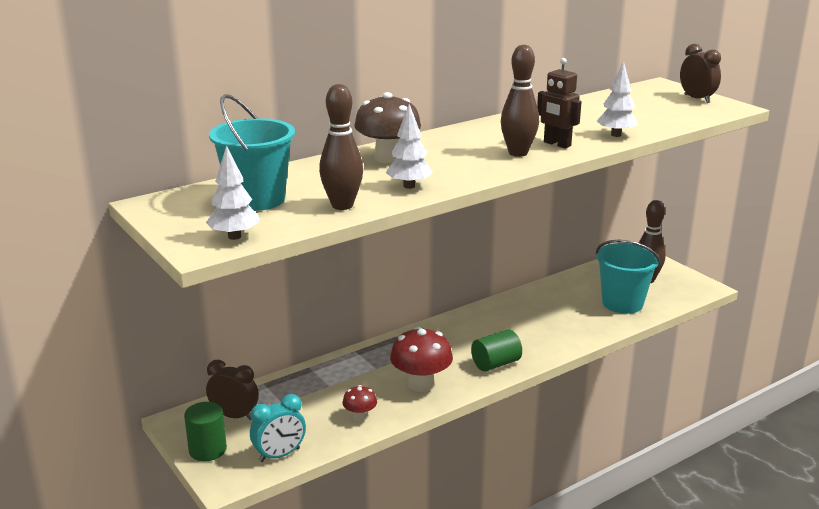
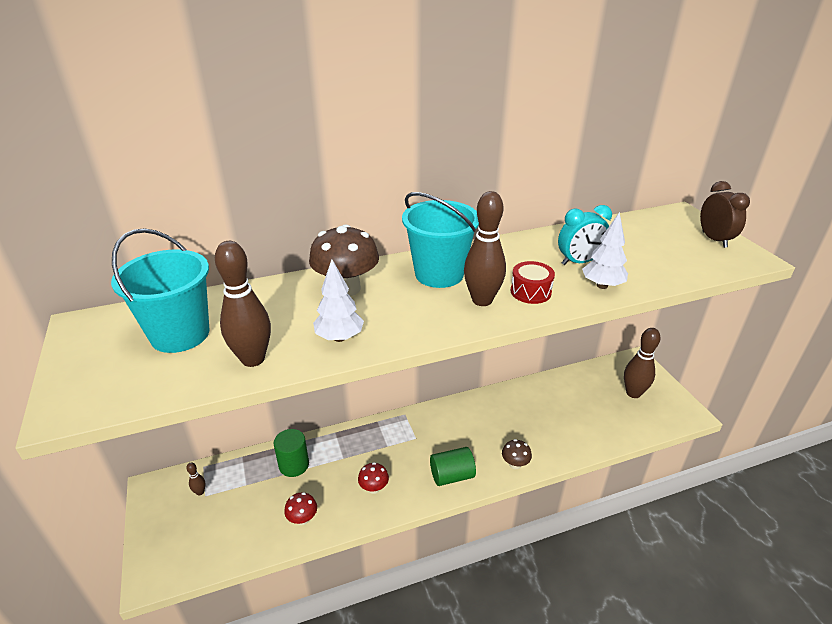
camera: 15 degrees right, 10 degrees up
green cylinder [184,402,227,461] -> green cylinder moved to [274,429,309,477]
white tree [206,145,259,240] -> none
brown clock [206,360,259,420] -> brown bowling pin [186,462,206,496]
turquoise clock [250,394,306,462] -> turquoise clock moved to [558,205,612,265]
red mushroom [390,327,453,392] -> red mushroom [358,462,389,494], size x0.53
brown robot [537,58,582,148] -> red drum [510,261,555,304]
turquoise bucket [596,240,661,314] -> turquoise bucket moved to [402,192,479,288]
none -> brown mushroom [502,439,532,469]

